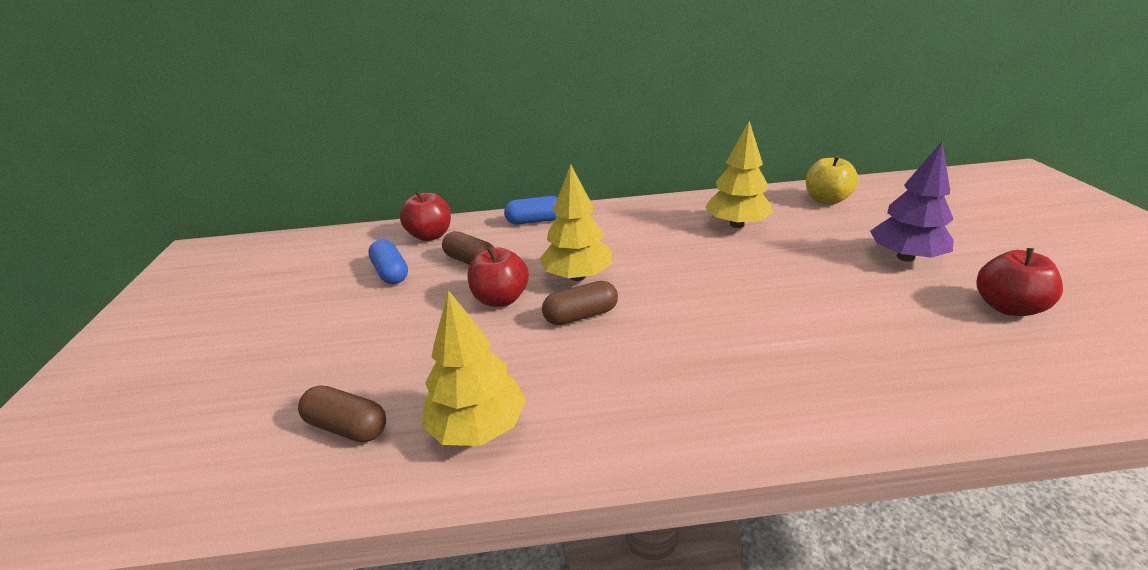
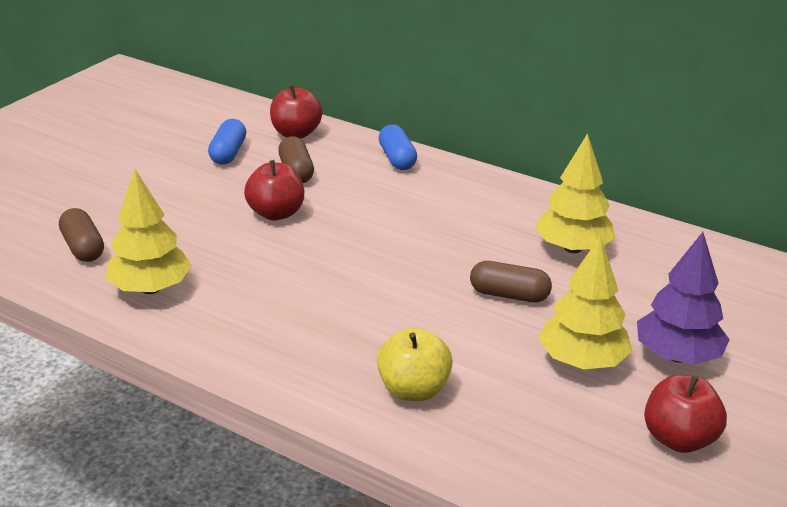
camera: 35 degrees right, 0 degrees up
blue capsule [504,196,558,224] -> blue capsule turned 45 degrees clockwise [379,124,417,170]
yellow tree [540,164,612,281] -> yellow tree moved to [539,236,632,370]
brown capsule [542,281,618,325] -> brown capsule moved to [470,261,552,303]
yellow apple [806,155,859,205] -> yellow apple moved to [377,328,453,401]

